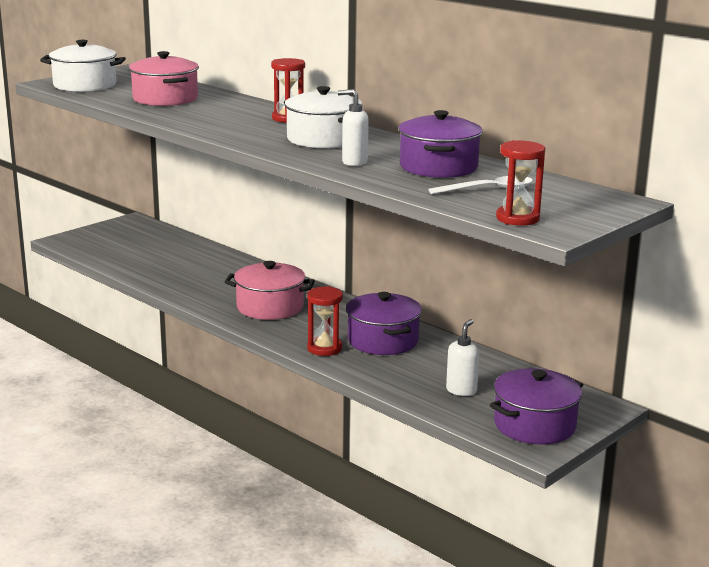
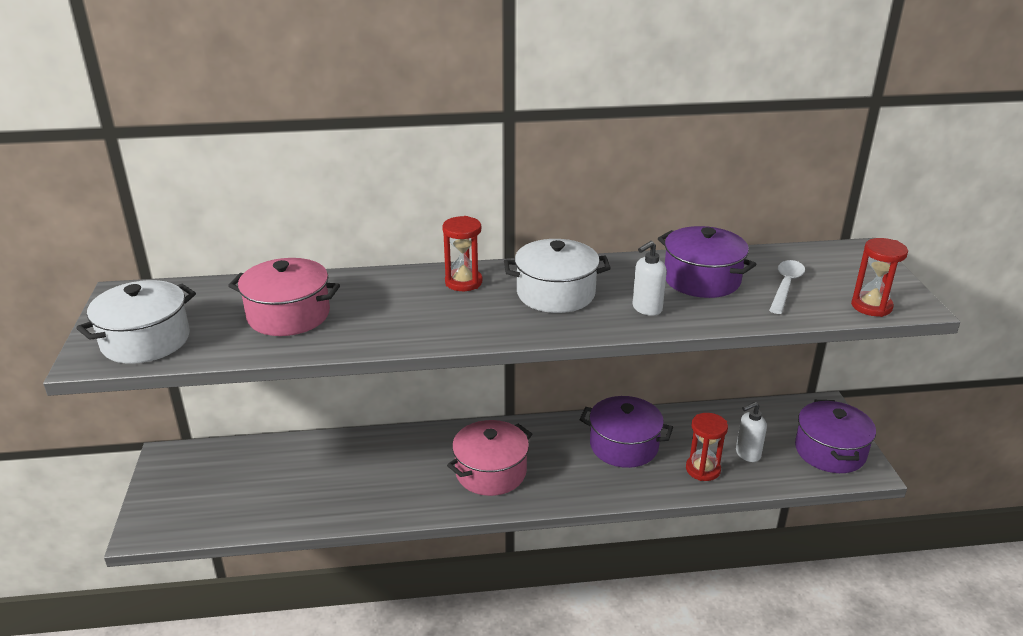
camera: 50 degrees left, 10 degrees up
red hourglass [307,286,343,356] -> red hourglass moved to [686,413,728,481]
white soap dispenser [446,319,479,396] -> white soap dispenser turned 90 degrees counterclockwise [736,402,767,462]

